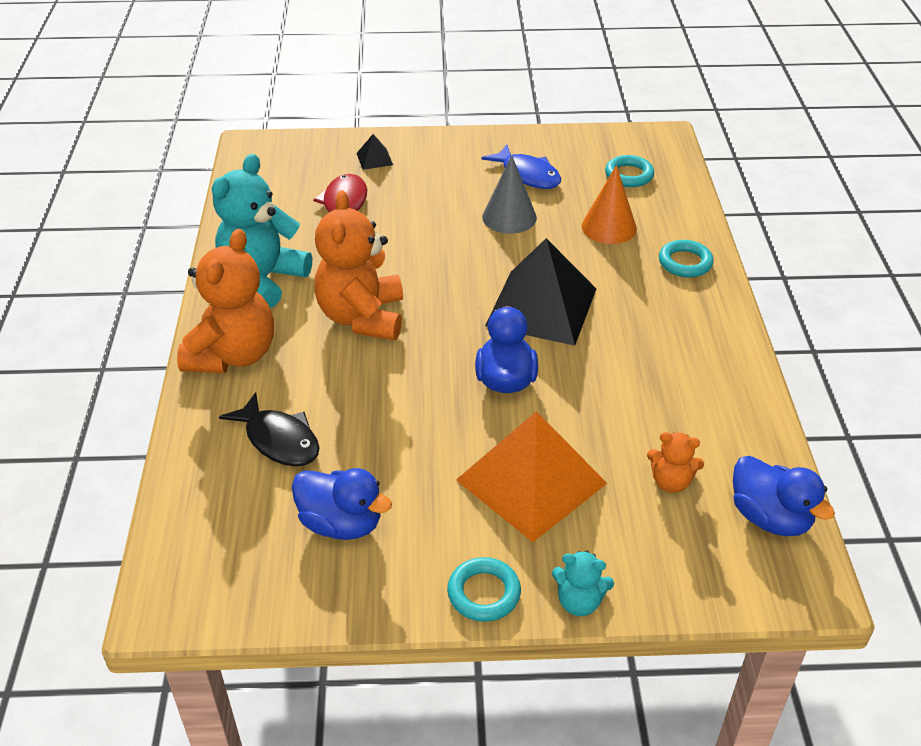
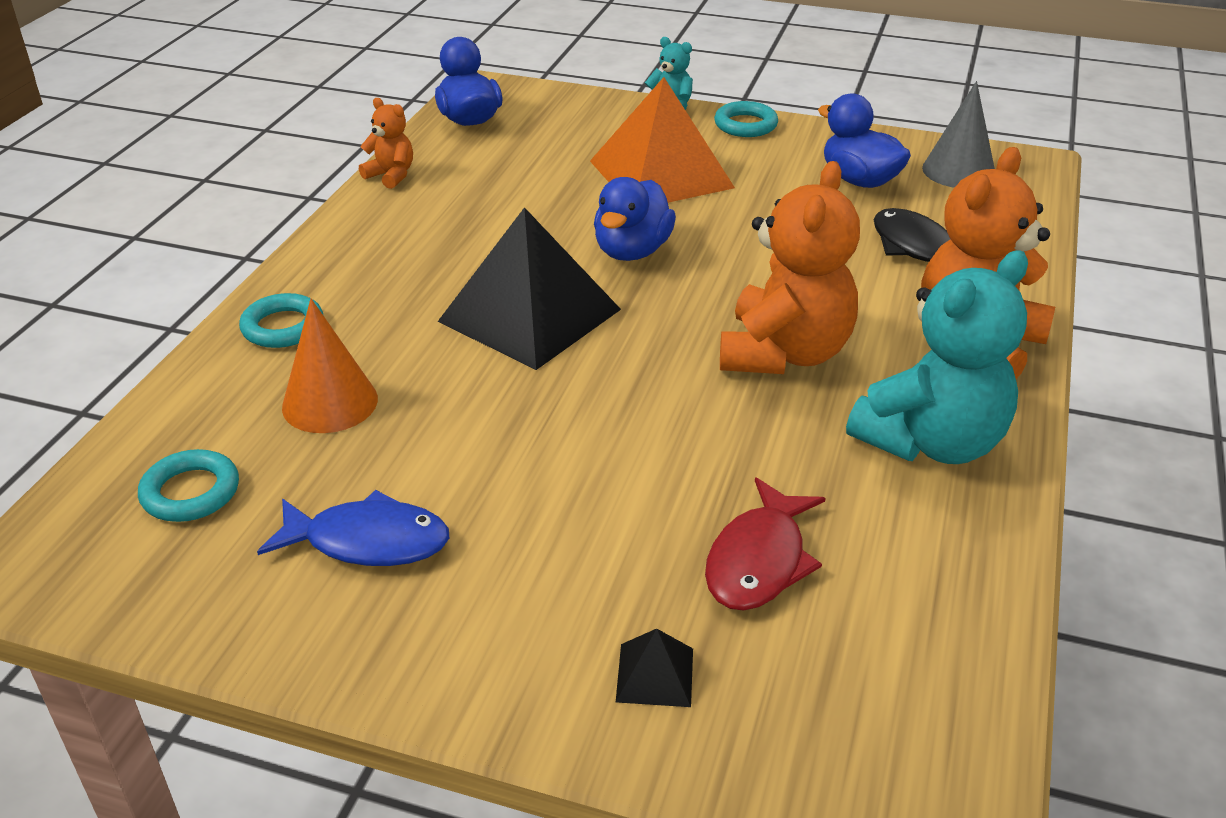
camera: 160 degrees left, 5 degrees down
blue fish [481,144,561,189] -> blue fish turned 120 degrees clockwise [257,490,449,566]
grey cone [482,155,537,234] -> grey cone moved to [922,81,995,188]
orange teddy bear [647,432,704,493] -> orange teddy bear moved to [359,98,413,189]

